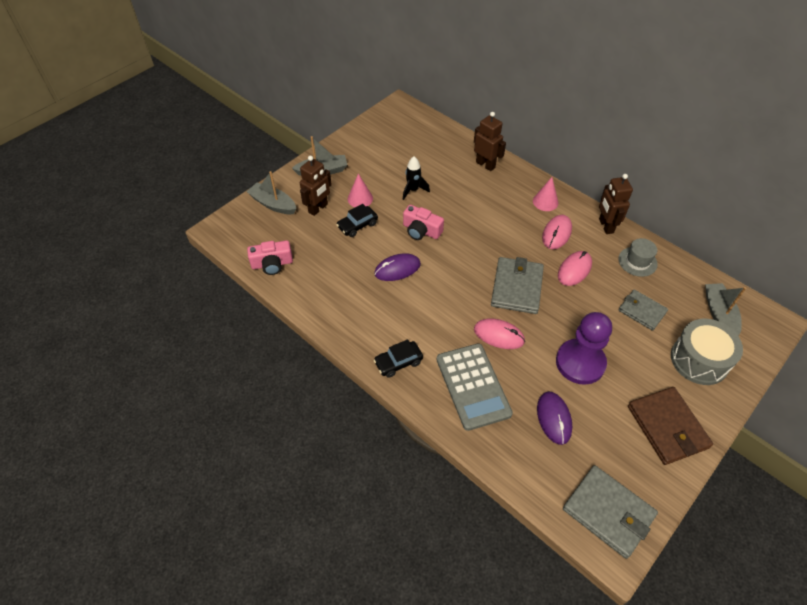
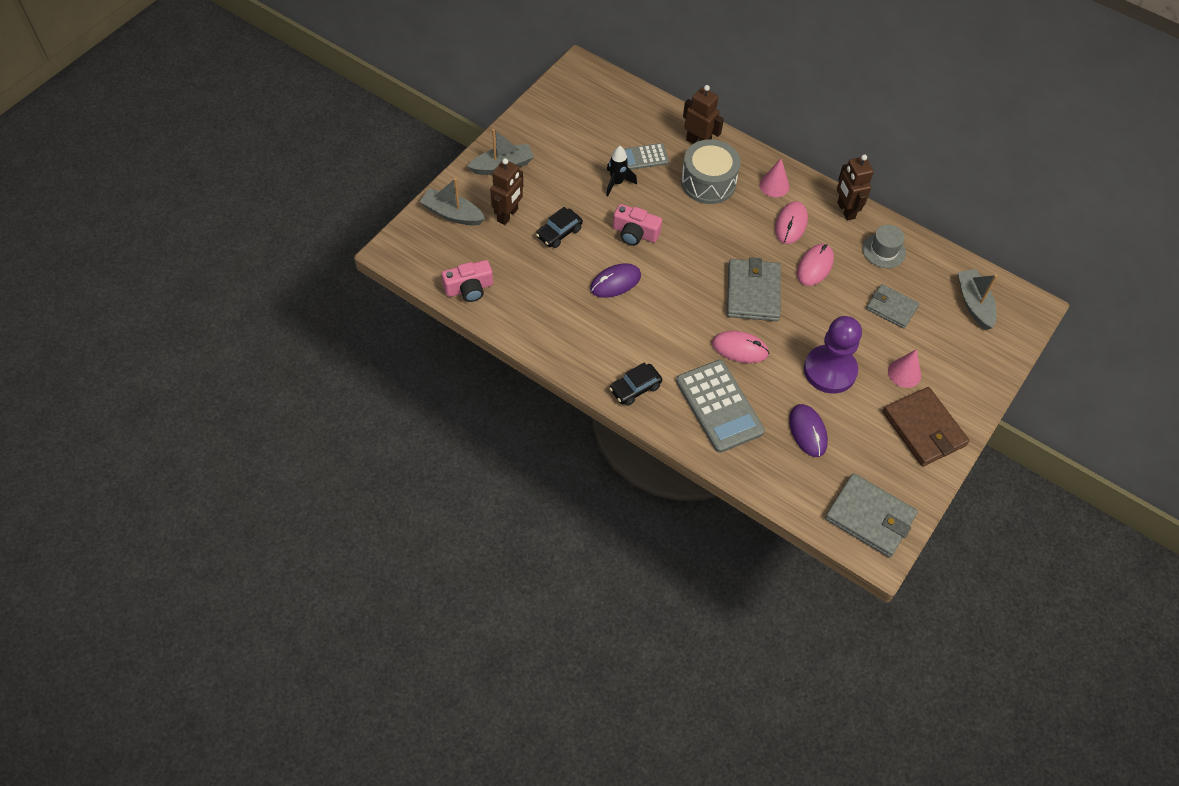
camera: 10 degrees left, 5 degrees up
pink cone [348,173,373,207] -> pink cone moved to [888,349,921,388]
grey drum [671,319,743,385] -> grey drum moved to [681,139,741,204]
none -> grey calculator [624,143,669,170]

